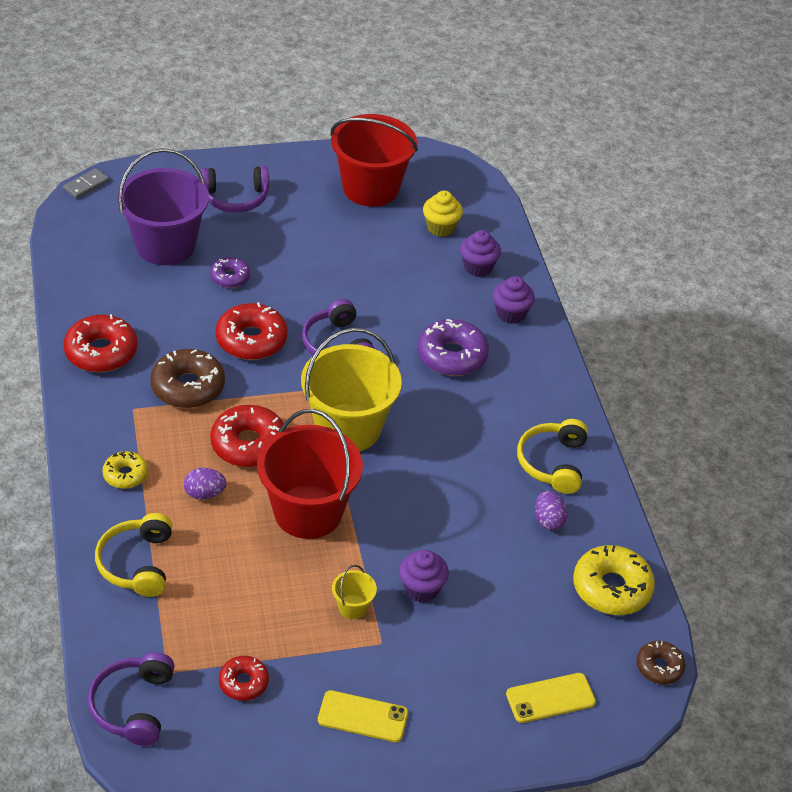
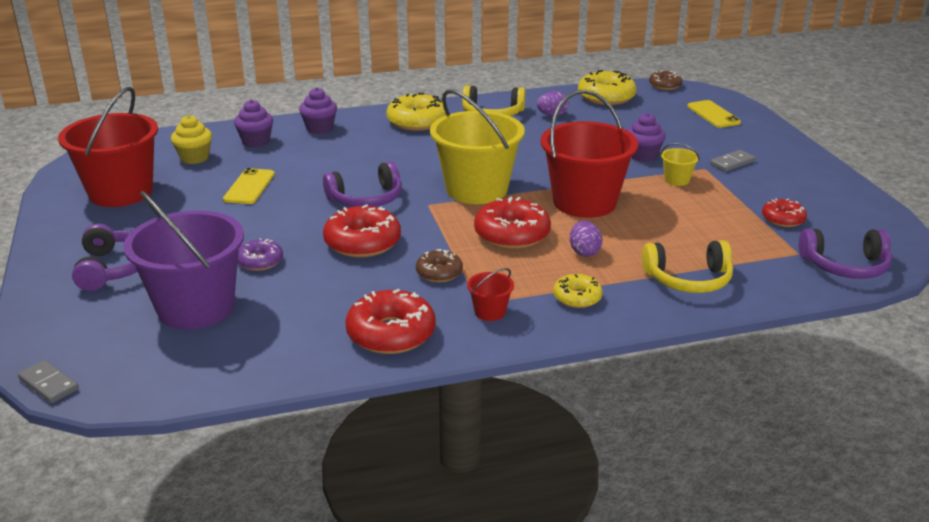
camera: 90 degrees left, 15 degrees down
brown donut [150,349,225,408] -> brown donut [416,249,463,282], size x0.58
yellow phone [318,690,408,742] -> yellow phone moved to [223,168,275,204]
purple donut [417,319,489,376] -> none
none -> yellow donut [386,92,446,131]
none -> red bucket [467,268,514,321]
none -> grey domino [710,150,756,172]

